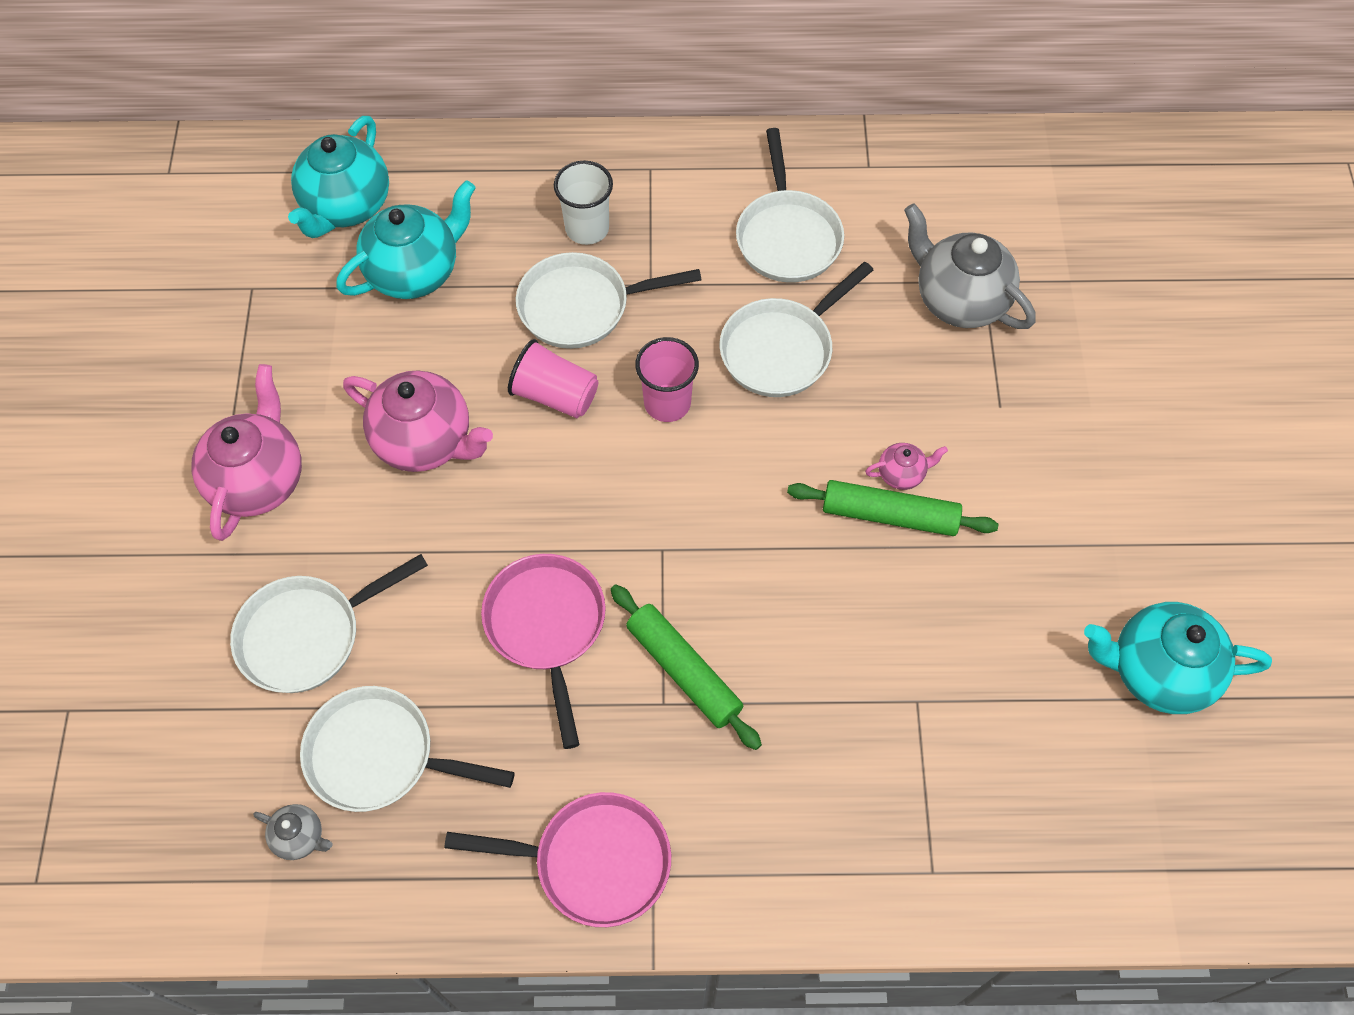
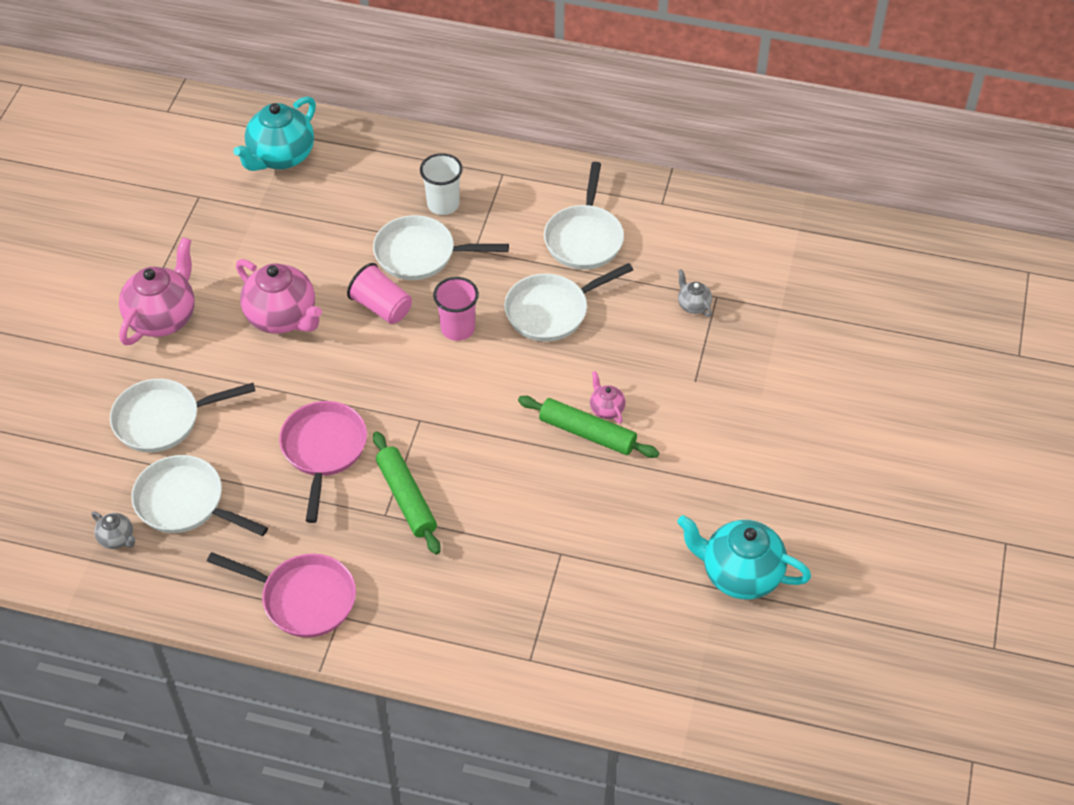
camera: 15 degrees right, 10 degrees down
turquoise teapot [336,180,475,299] -> none
pink teapot [865,443,948,490] -> pink teapot turned 120 degrees counterclockwise [590,371,626,424]
grey teapot [904,203,1036,329] -> grey teapot [678,269,712,317], size x0.46

